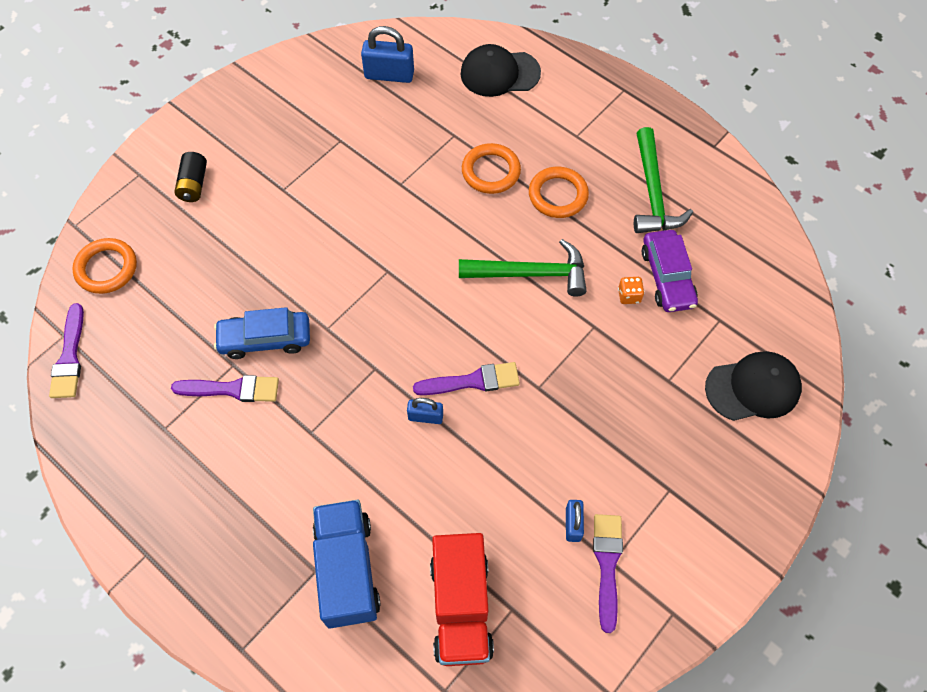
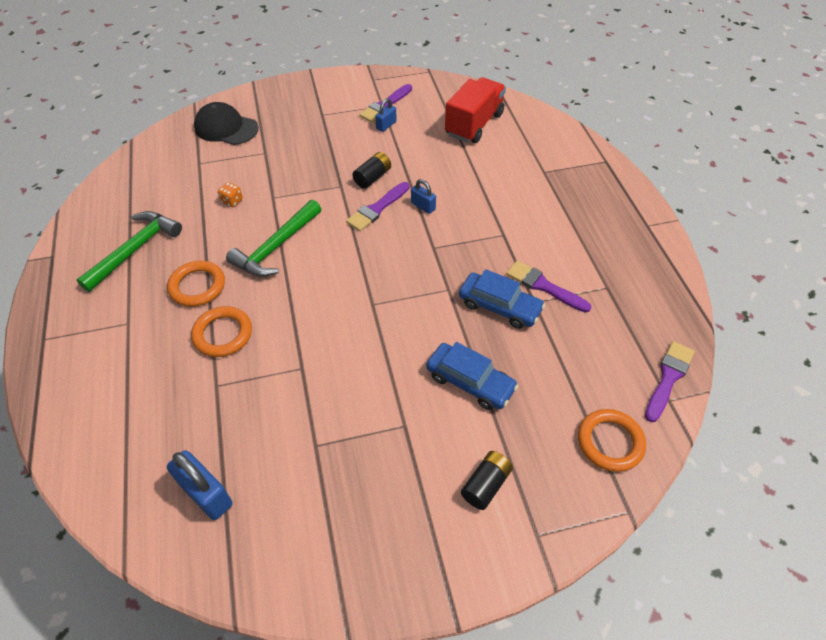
camera: 145 degrees left, 10 degrees down
blue truck [313,500,381,628] -> none
purple brush [413,362,520,395] -> purple brush turned 75 degrees counterclockwise [346,182,410,231]
green hammer [459,239,587,297] -> green hammer turned 90 degrees counterclockwise [226,200,321,277]
black cap [461,44,541,97] -> none
purple car [642,230,698,312] -> none
none -> black battery [352,152,391,189]
none -> blue car [426,342,518,410]

